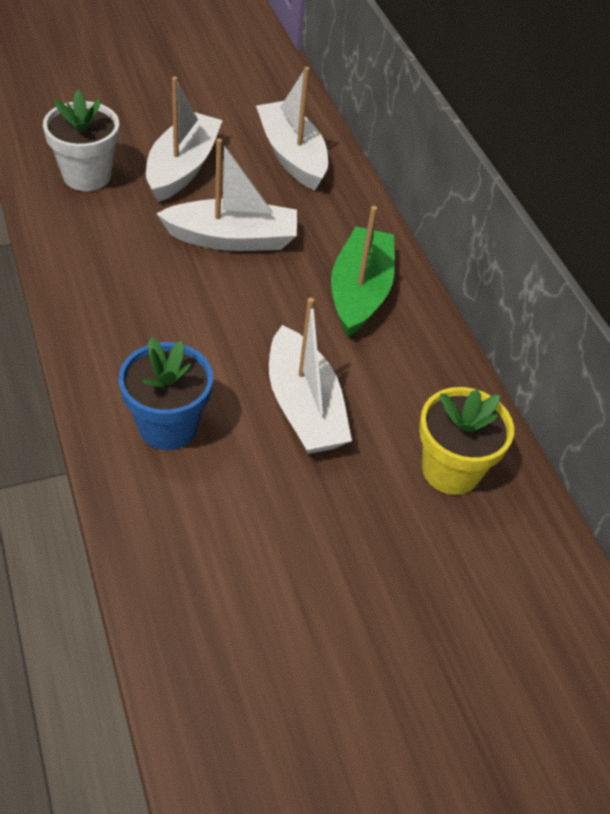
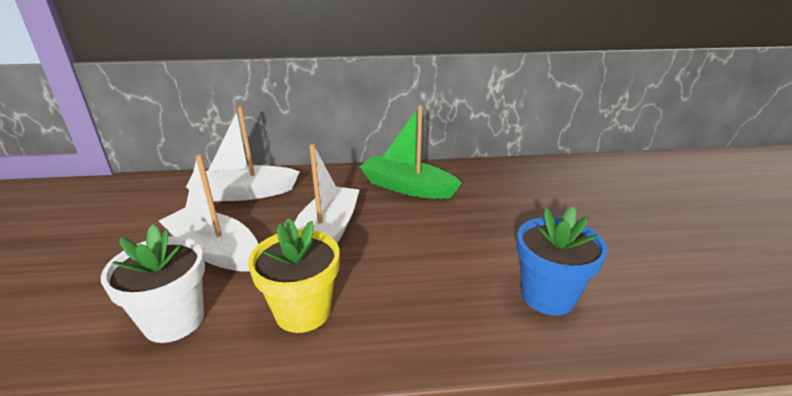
camera: 70 degrees left, 20 degrees down
white boat [269,298,352,454] -> none
yellow flower pot [419,387,514,495] -> yellow flower pot moved to [248,218,340,333]

